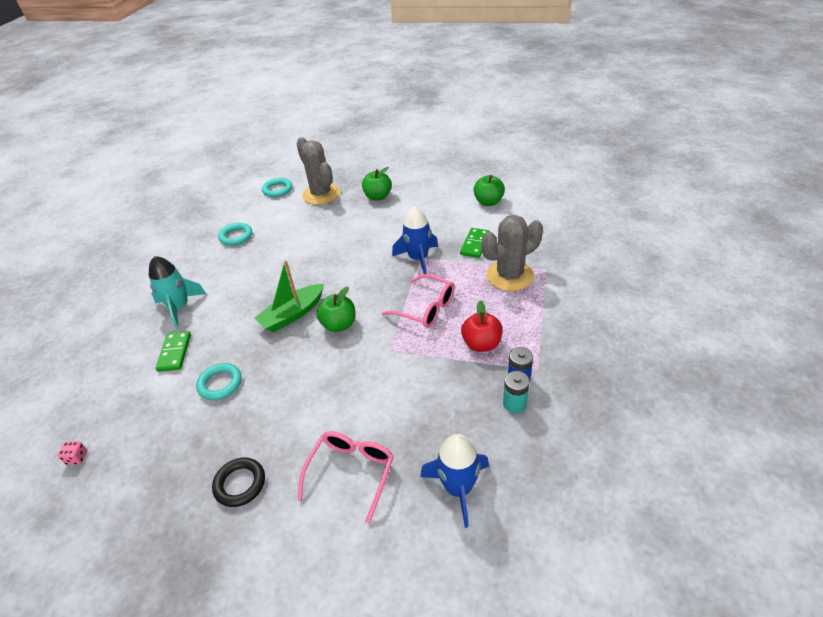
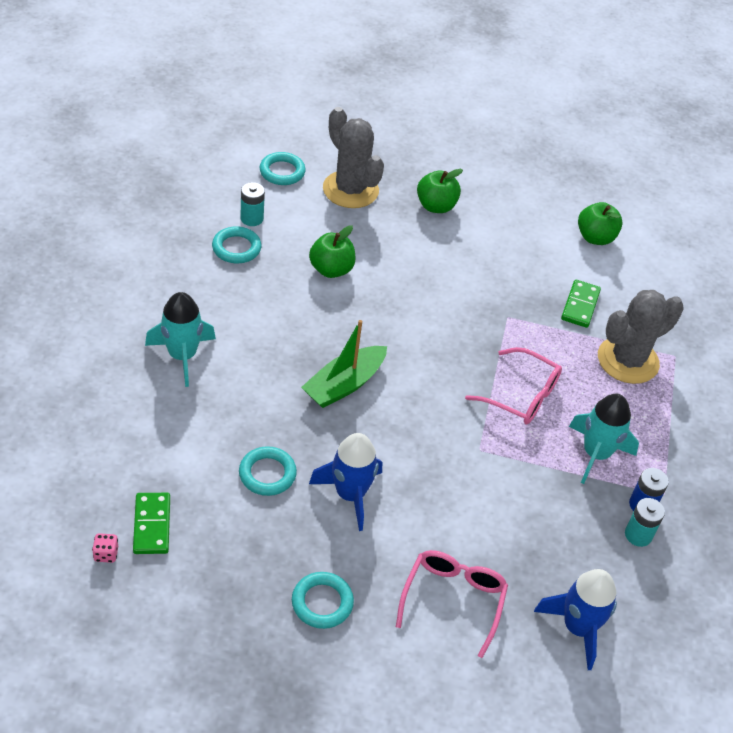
camera: 10 degrees left, 5 degrees up
green domino [156,331,191,372] -> green domino moved to [133,493,170,554]
black ring [212,457,265,507] -> turquoise ring [292,572,354,629]
green apple [316,287,355,332] -> green apple moved to [309,225,355,278]
blue rocket [392,206,438,274] -> blue rocket moved to [309,433,382,531]
red apple [461,300,503,352] -> turquoise rocket [569,394,639,484]
none -> turquoise battery [240,182,265,226]

